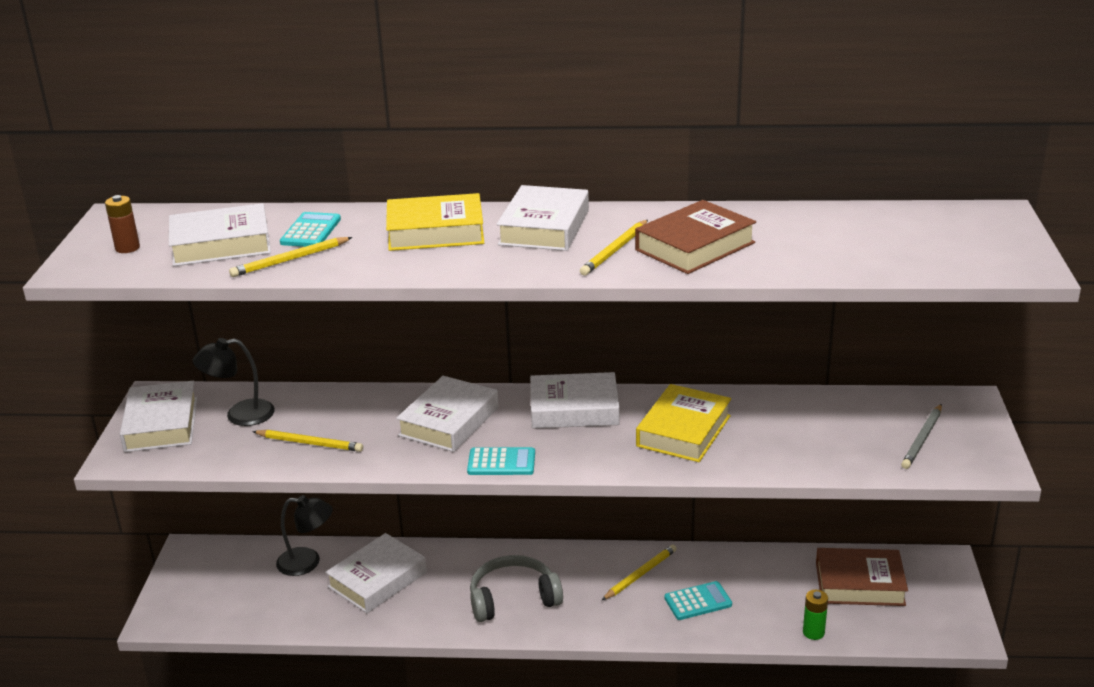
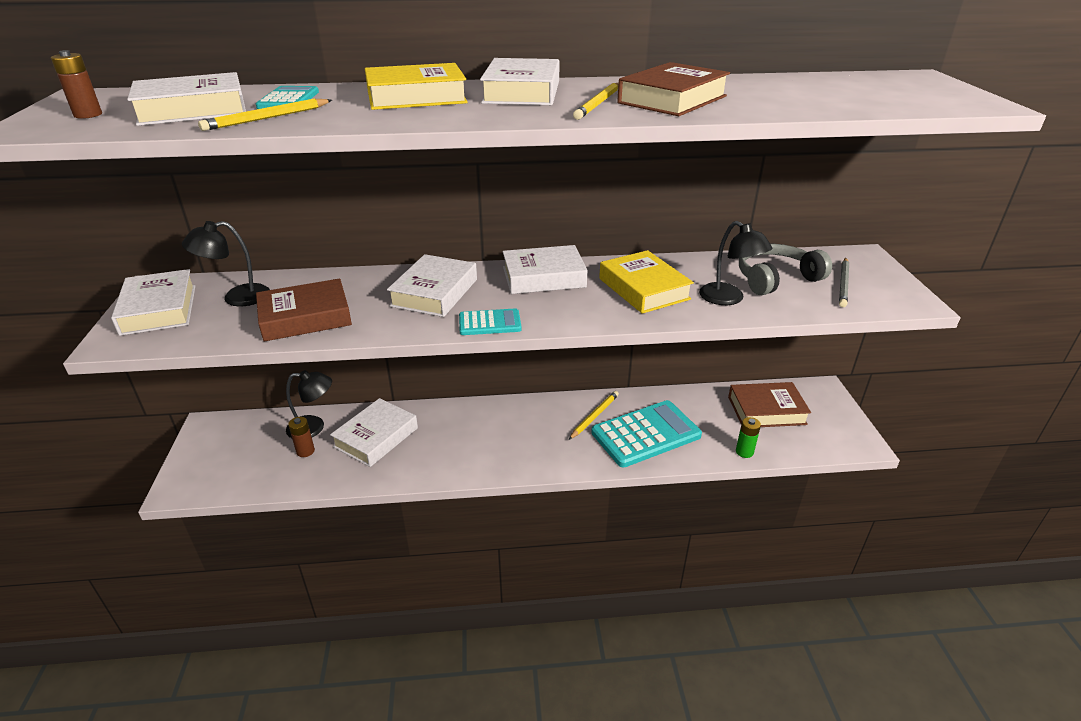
camera: 10 degrees left, 5 degrees up
yellow pencil [252,430,363,452] -> brown book [256,278,352,342]
grey headphones [470,555,563,622] -> grey headphones moved to [739,244,832,295]
yellow book [636,384,731,462] -> yellow book turned 45 degrees counterclockwise [599,250,694,314]
turquoise calculator [664,581,732,620] -> turquoise calculator [591,400,702,467], size x1.98
none -> brown battery [288,417,315,457]
none -> black lamp [699,221,773,305]

